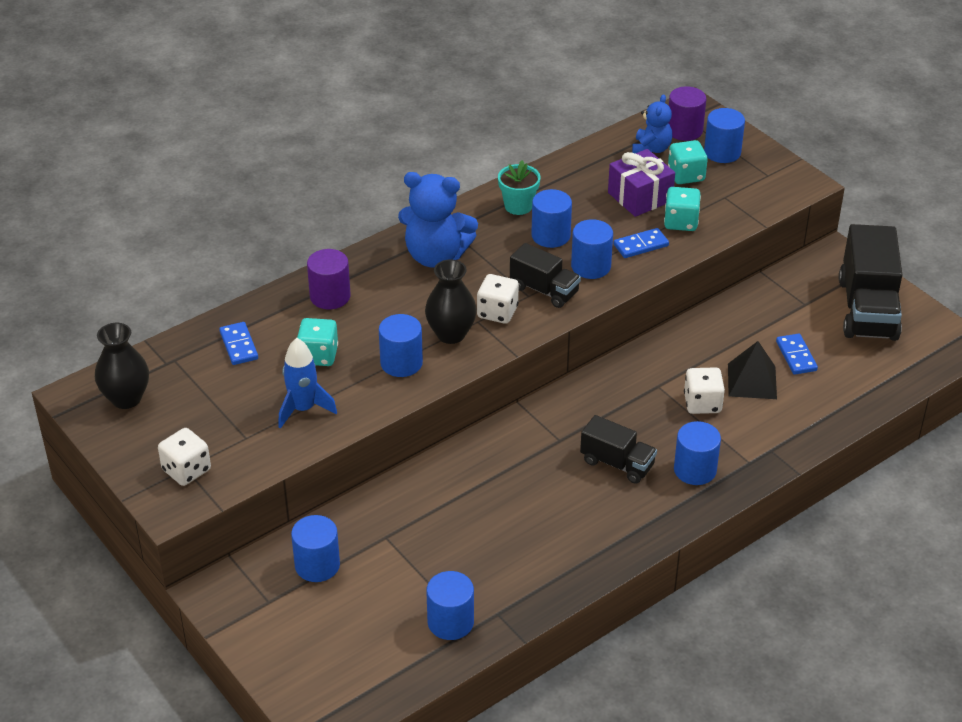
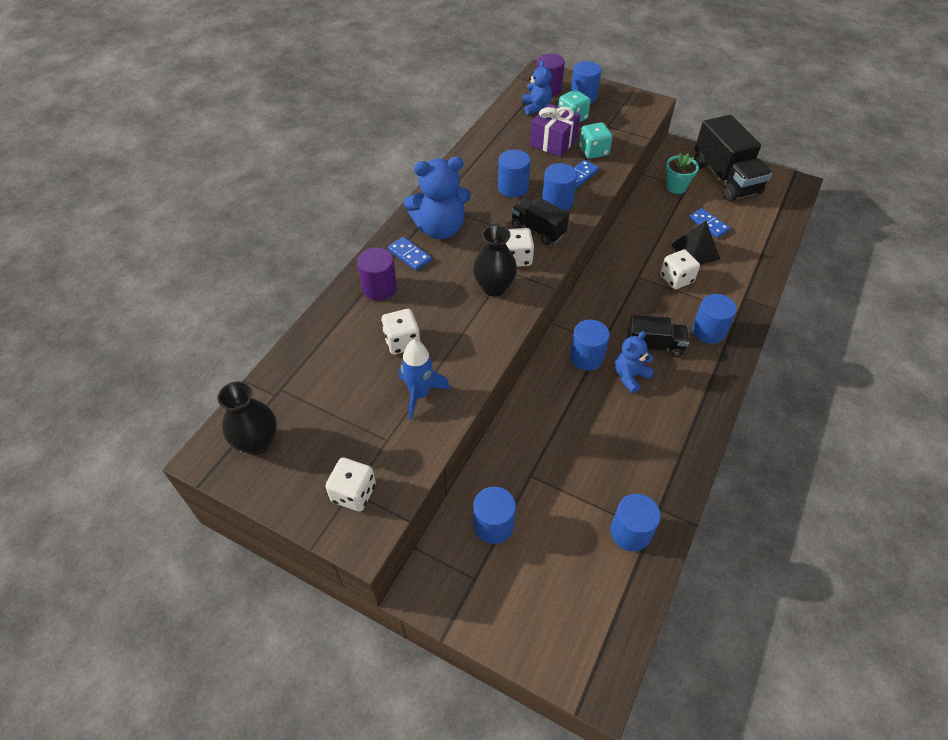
camera: 25 degrees left, 10 degrees up
blue domino [219,322,258,365] -> blue domino moved to [388,237,432,271]
turquoise dice [297,318,338,366] -> white dice [381,309,420,355]
blue cylinder [379,314,423,377] -> blue cylinder moved to [570,320,610,371]
turquoise flower pot [498,160,541,215] -> turquoise flower pot moved to [666,152,699,194]
black truck [510,243,581,308] -> black truck turned 150 degrees counterclockwise [511,198,569,245]
none -> blue teddy bear [615,331,654,393]

